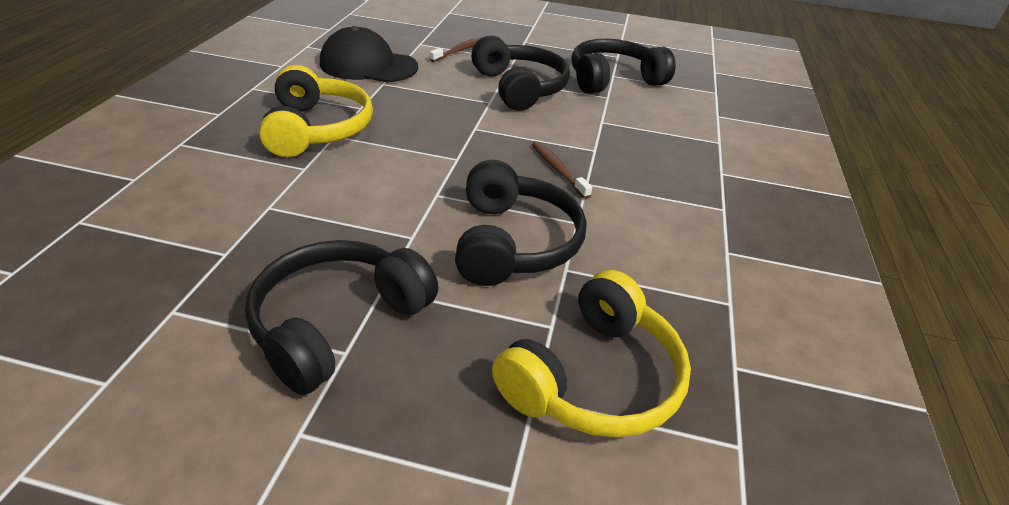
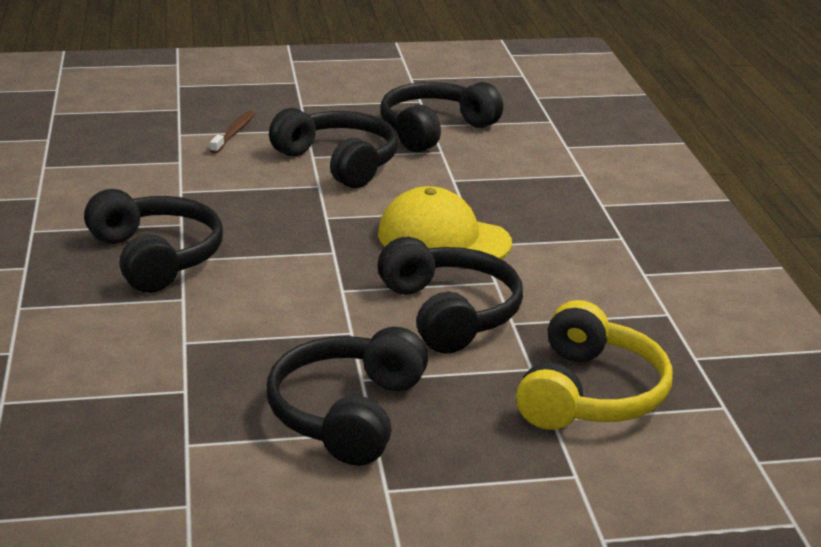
camera: 20 degrees left, 10 degrees down
yellow headphones [259,65,373,157] -> black headphones [84,189,223,293]
black cap [320,26,418,82] -> none
brown toothbrush [532,142,592,199] -> yellow cap [378,186,512,259]

